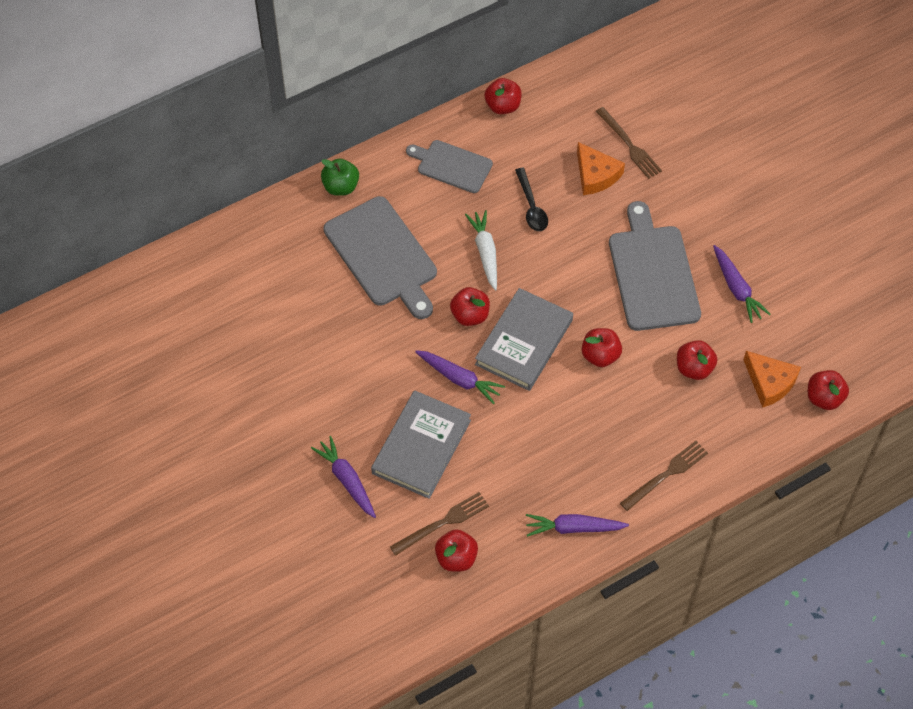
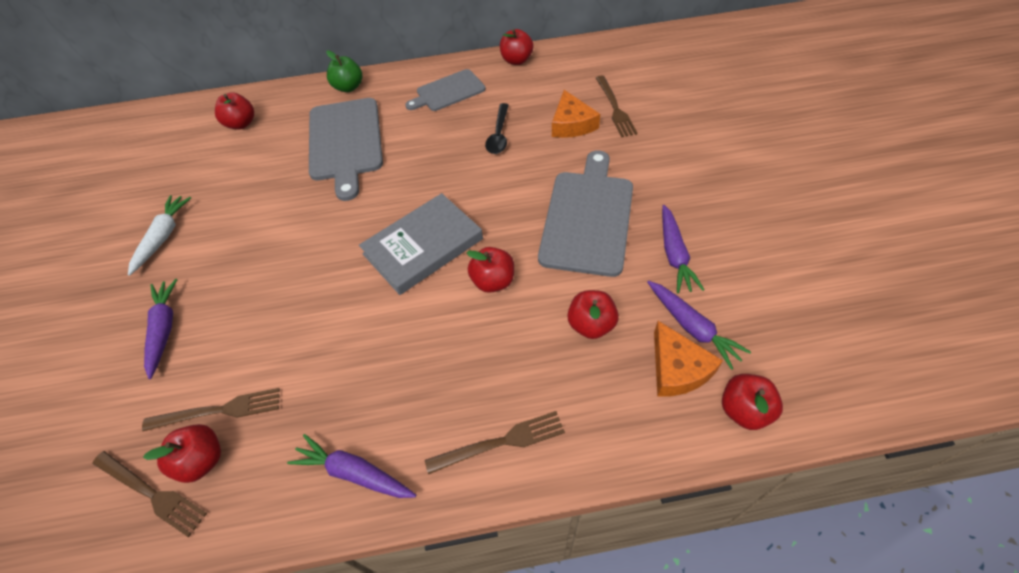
camera: 25 degrees right, 5 degrees down
grey book [371,390,471,499] -> none
grey cutting board [406,140,493,193] -> grey cutting board turned 75 degrees counterclockwise [405,69,486,111]
purple carrot [415,350,505,404] -> purple carrot moved to [647,281,751,370]
red apple [450,287,490,326] -> red apple moved to [215,92,254,129]
white carrot [465,210,497,291] -> white carrot moved to [128,195,191,276]
none -> brown fork [92,451,207,537]

